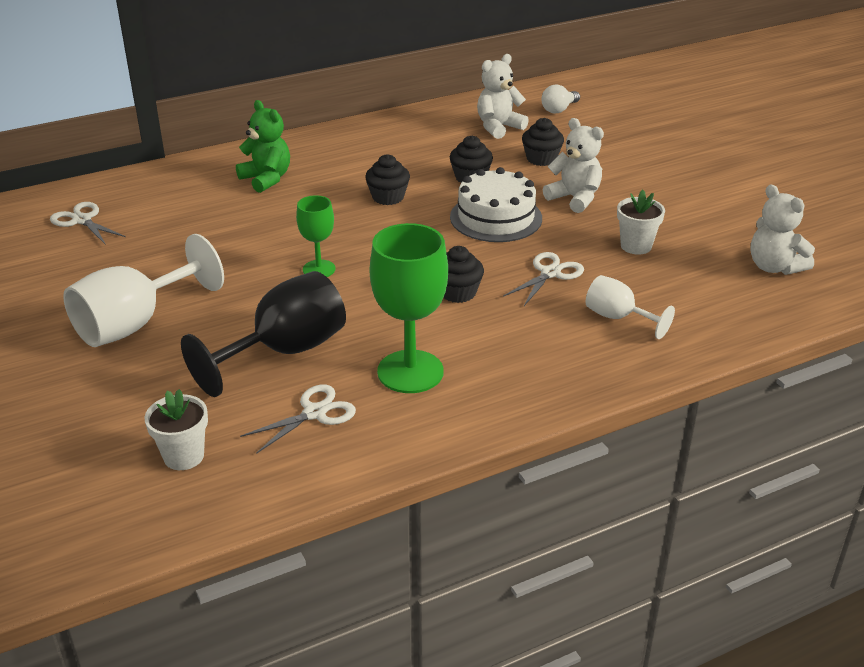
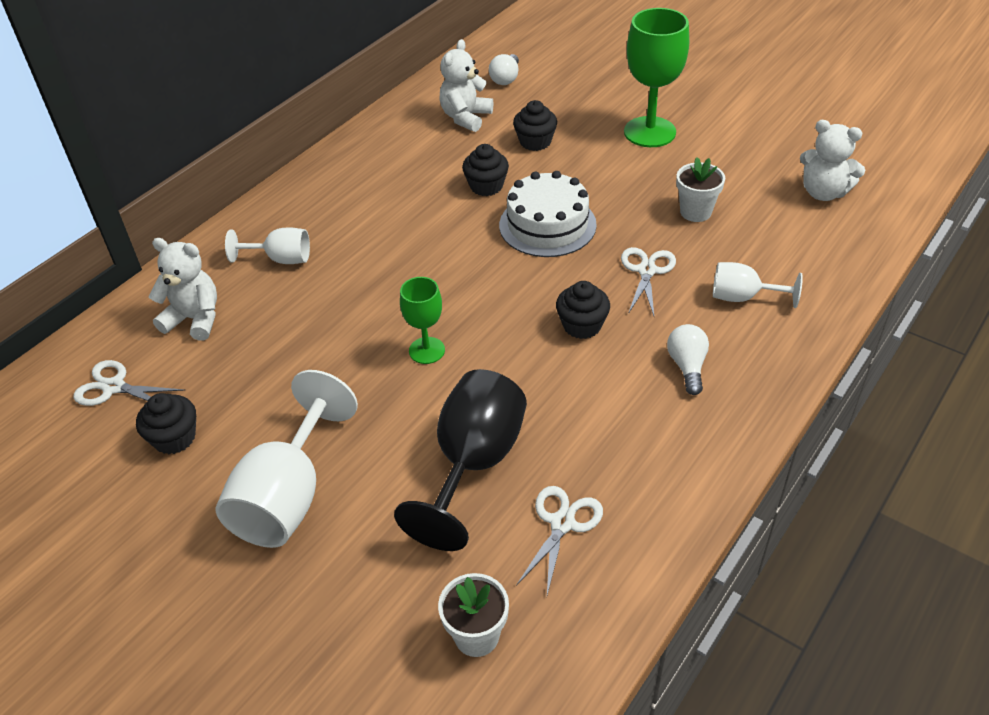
camera: 25 degrees left, 10 degrees up
green teddy bear [236,100,290,193] -> white goblet [225,227,310,264]
black cupcake [365,154,410,205] -> black cupcake moved to [136,393,196,454]
green goblet [370,223,448,393] -> green goblet moved to [624,8,689,147]
white teddy bear [543,118,604,213] -> white teddy bear moved to [149,238,217,341]
none -> white light bulb [667,324,709,395]

